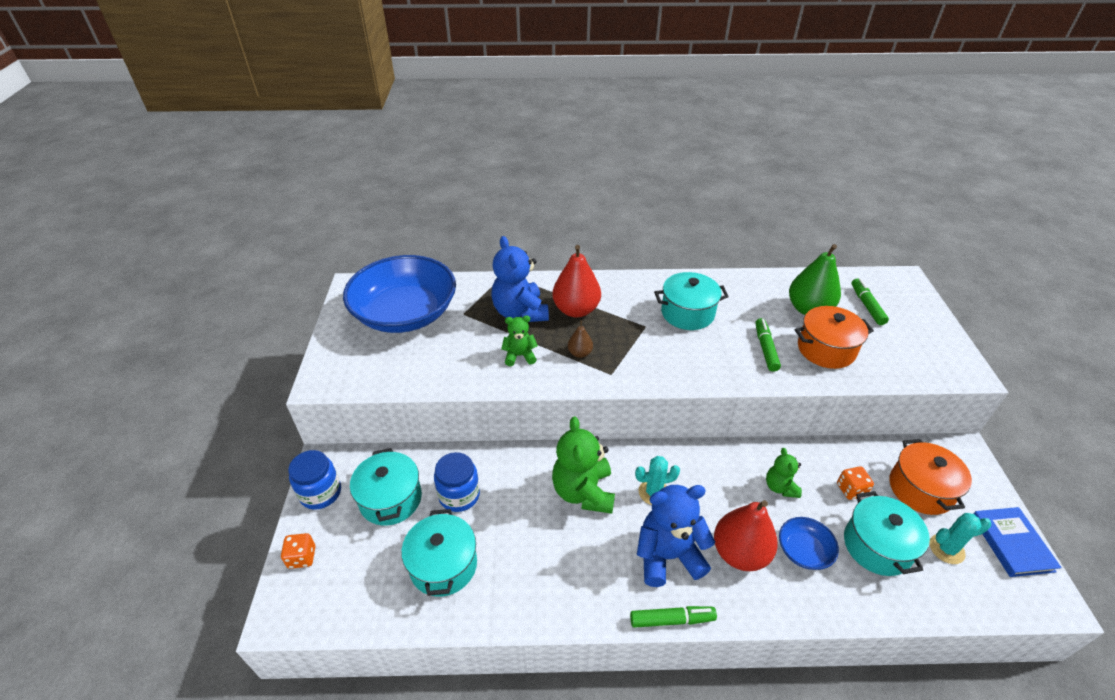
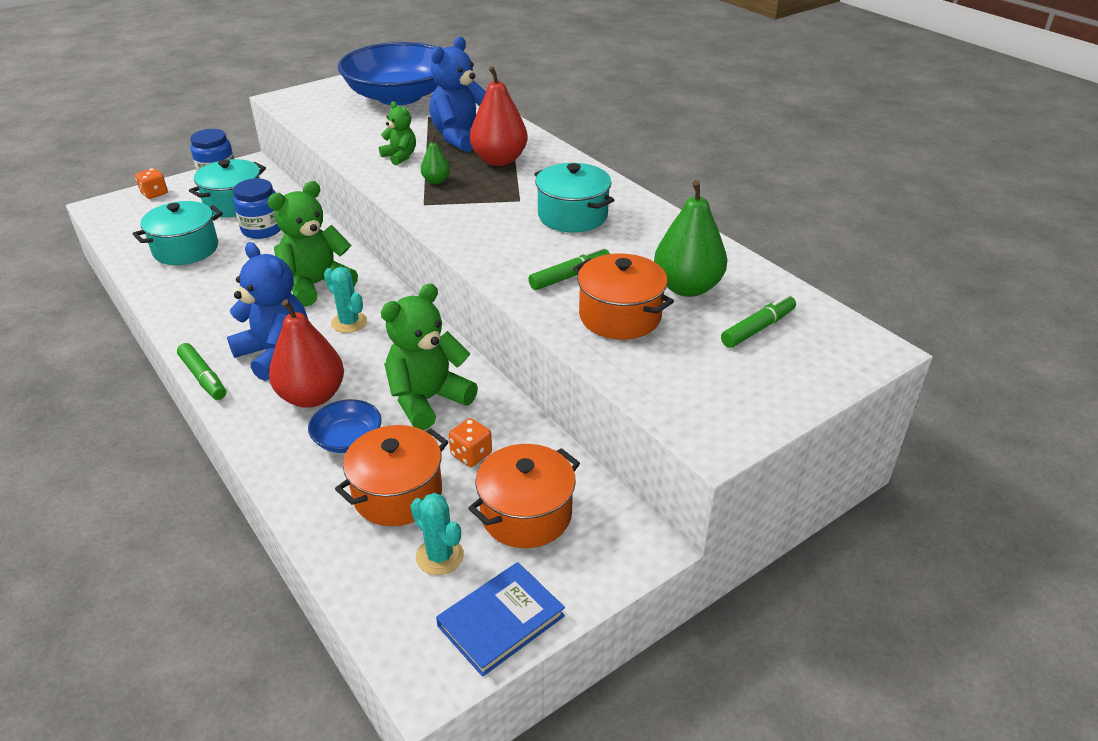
camera: 55 degrees right, 5 degrees down
brown pear [568,320,593,358] -> green pear [421,135,450,184]
green teddy bear [766,448,802,498] -> green teddy bear [381,284,478,430], size x1.83
turquoise pot [844,491,930,576] -> orange pot [335,425,448,526]

